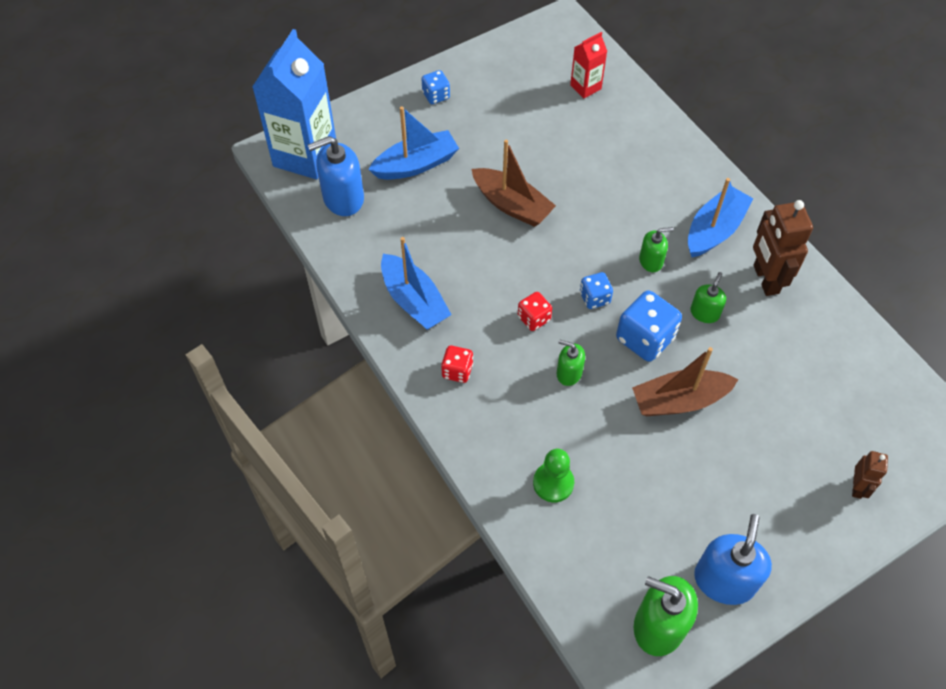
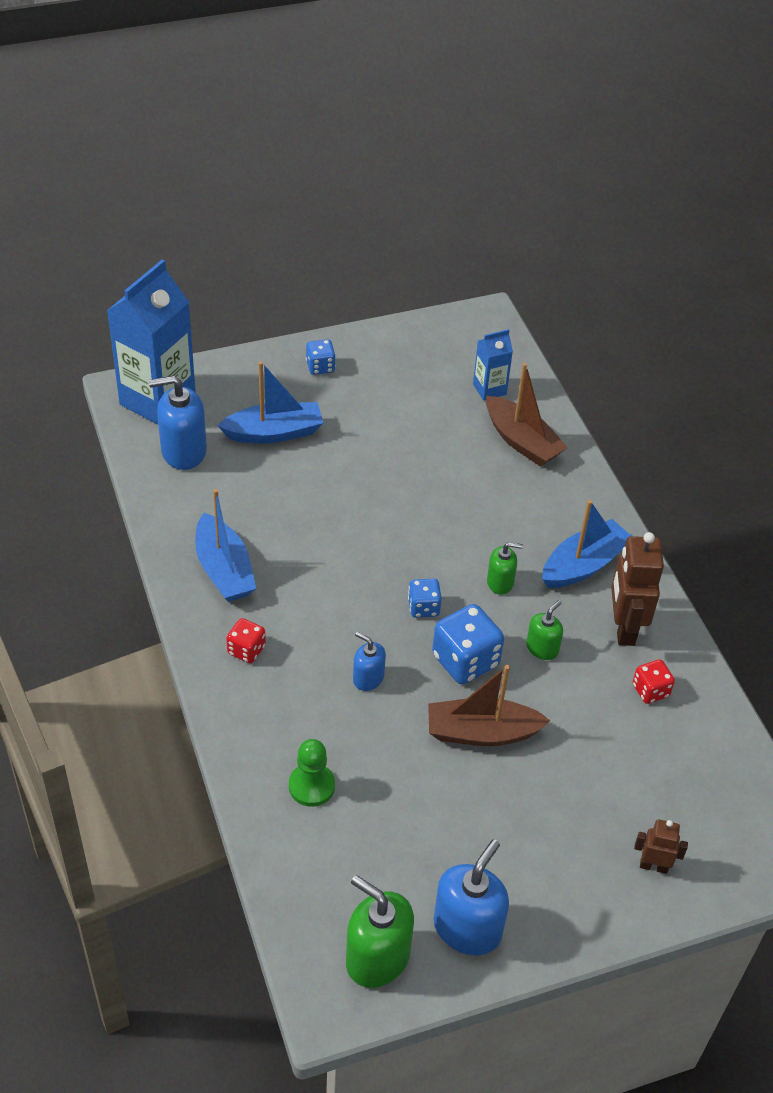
camera: 10 degrees right, 10 degrees down
brown boat [472,140,556,227] -> brown boat moved to [486,363,568,467]
red dice [518,292,552,331] -> red dice moved to [633,660,675,704]
green soap dispenser [557,340,585,386] -> blue soap dispenser [353,632,386,691]
red carton [570,32,607,98] -> blue carton [473,329,513,401]
brown robot [852,451,888,499] -> brown robot turned 105 degrees counterclockwise [634,819,688,874]

